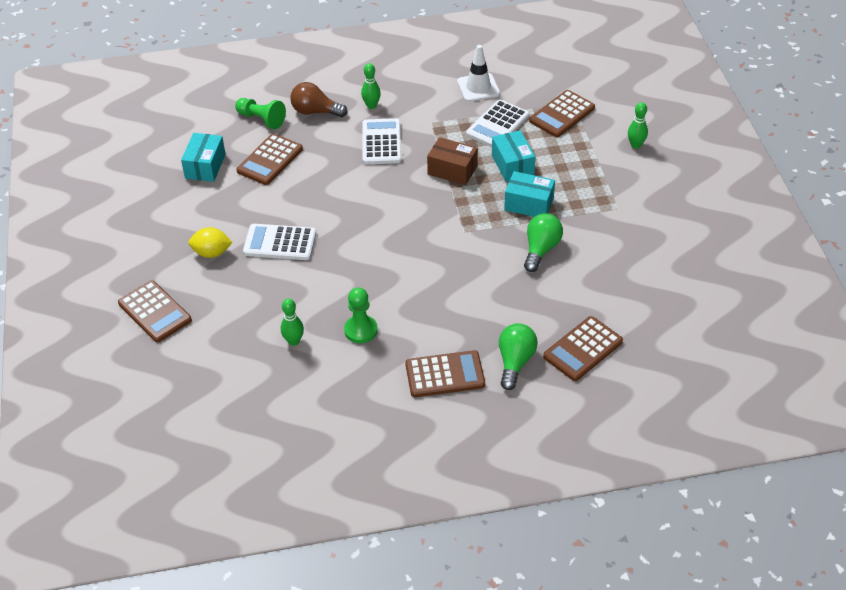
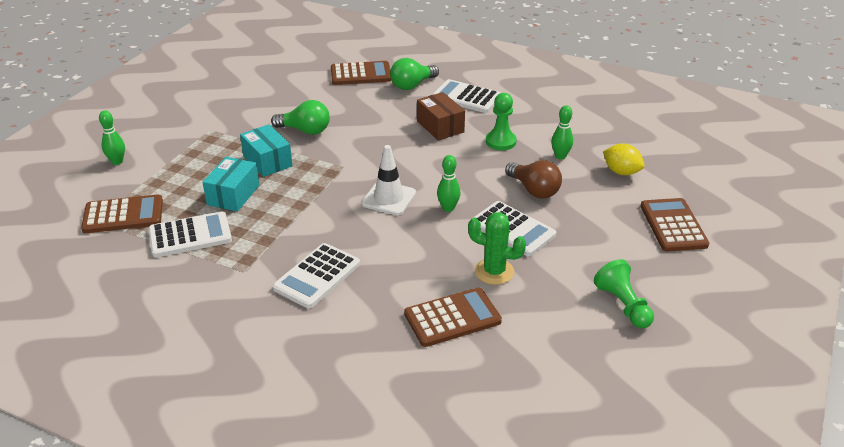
camera: 145 degrees left, 10 degrees down
turquoise box [181,133,226,182] -> none
yellow lemon [188,227,233,258] -> yellow lemon moved to [603,144,645,175]
green pawn [235,98,286,129] -> green pawn moved to [594,259,654,328]
brown light bulb [290,82,347,117] -> brown light bulb moved to [505,160,562,199]
green bowling pin [361,63,381,109] -> green bowling pin moved to [437,155,460,212]
brown calculator [405,350,485,397] -> white calculator [432,79,500,113]
brown box [427,137,478,185] -> brown box moved to [417,92,465,141]
white traffic cone [457,45,500,102] -> white traffic cone moved to [361,145,416,215]
green light bulb [524,213,563,272] -> green light bulb turned 135 degrees counterclockwise [271,100,330,135]
none -> green cactus [468,212,526,285]

